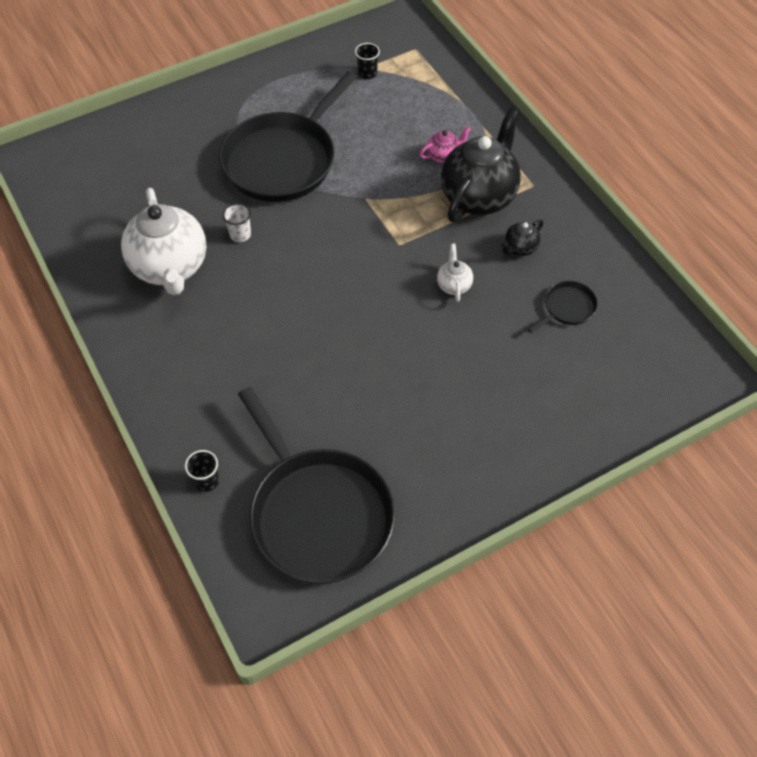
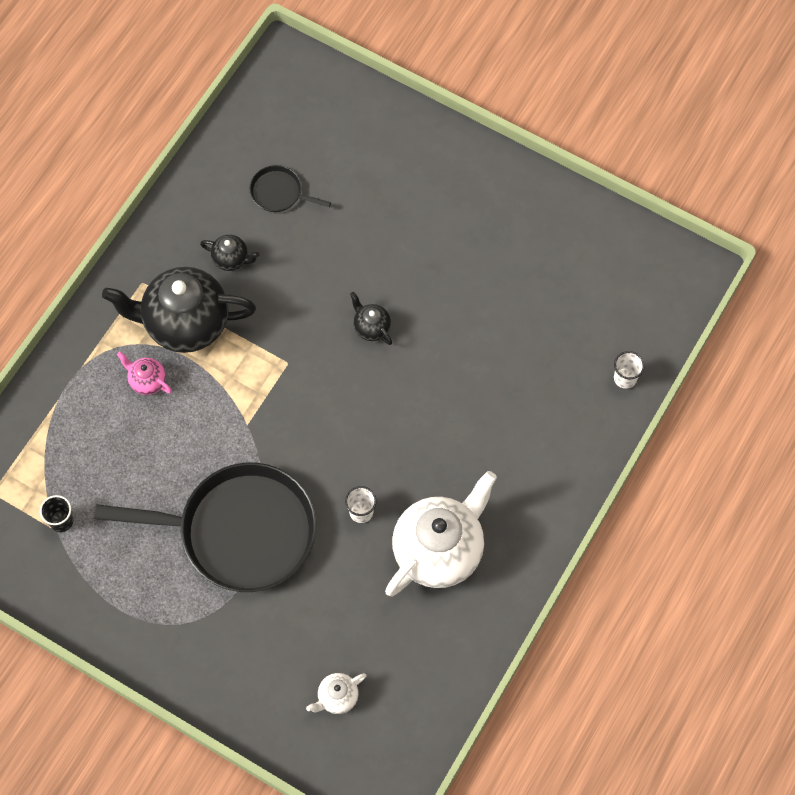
camera: 120 degrees left, 10 degrees up
black cup [185,450,219,492] -> white cup [614,351,645,389]
black pan [238,387,395,583] -> none
white teapot [437,244,473,302] -> white teapot moved to [306,673,366,714]
none -> black teapot [350,292,392,345]

